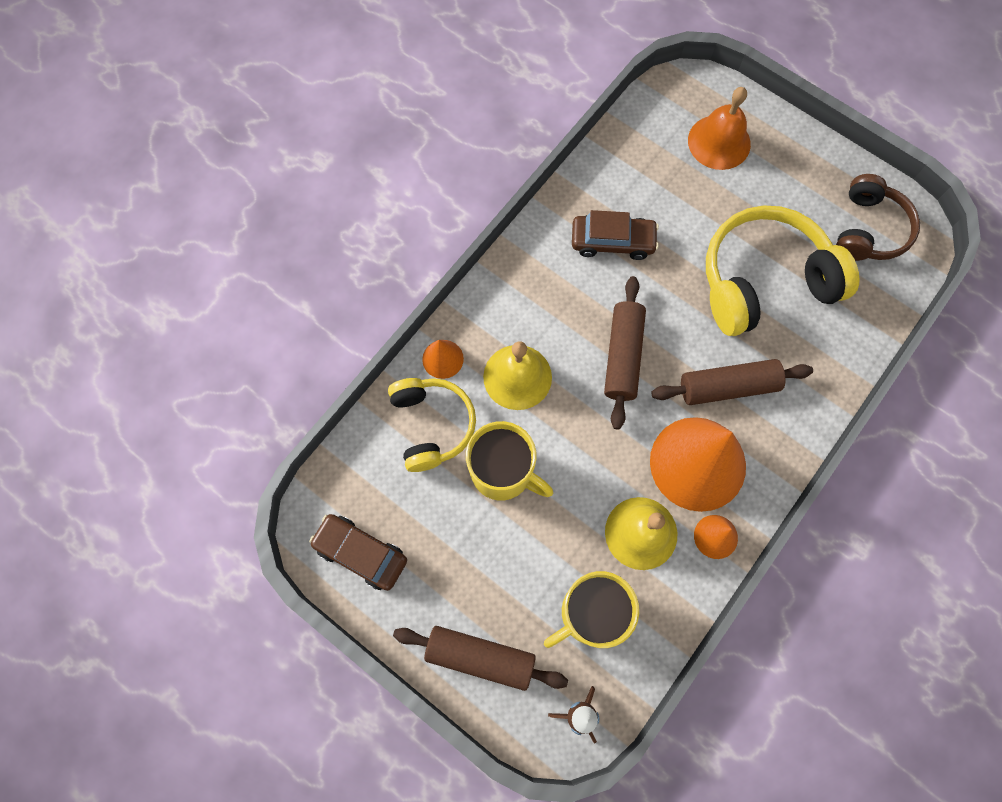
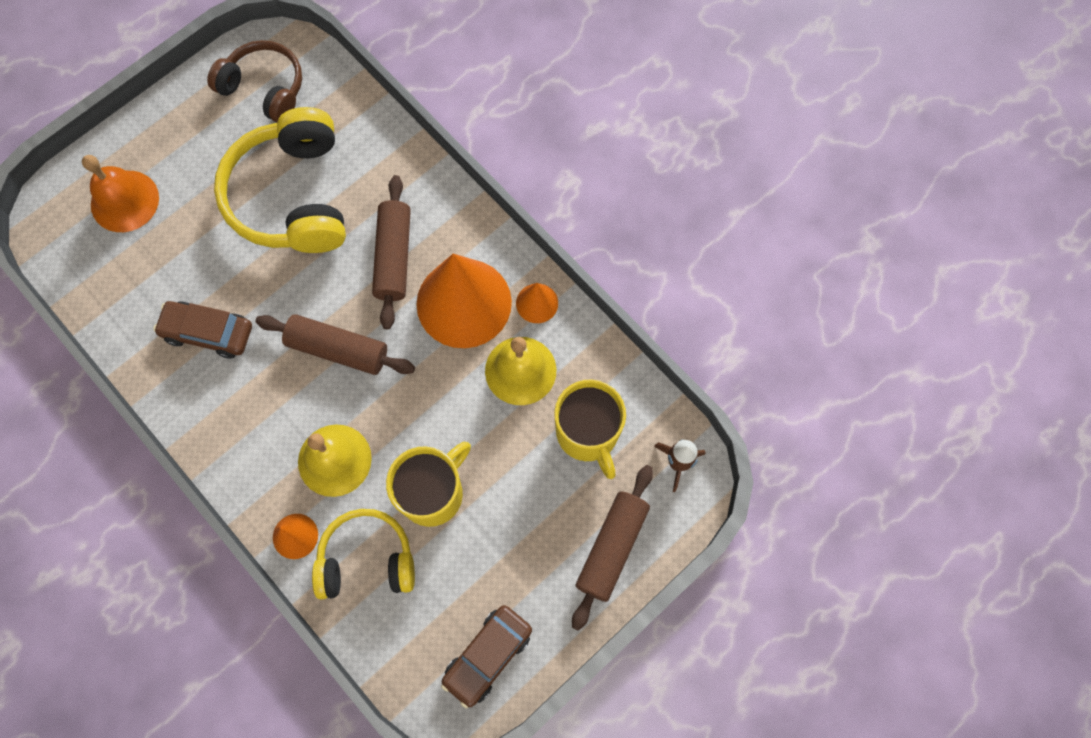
camera: 80 degrees left, 0 degrees up
brown car [572,210,659,260] -> brown car turned 90 degrees counterclockwise [153,301,252,358]

